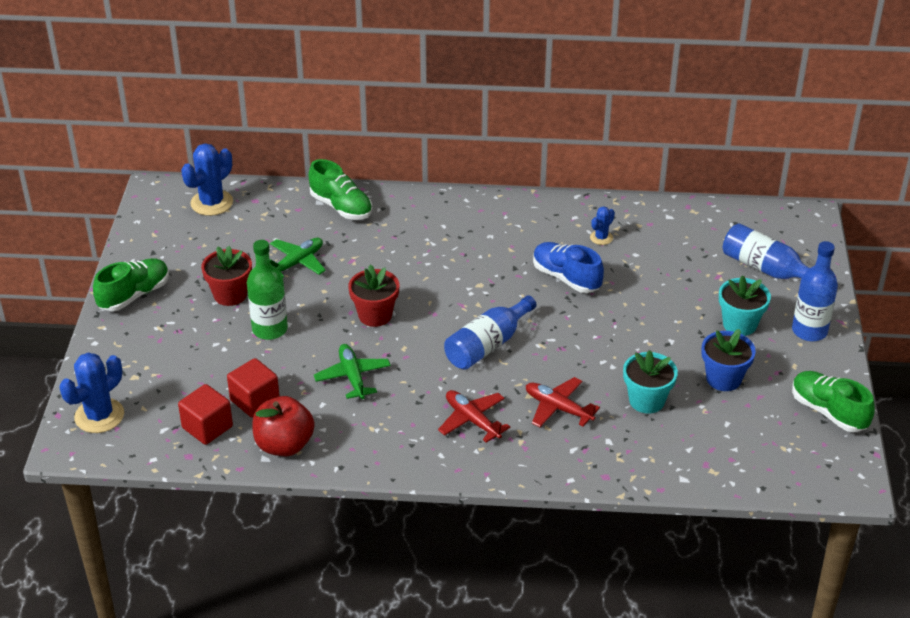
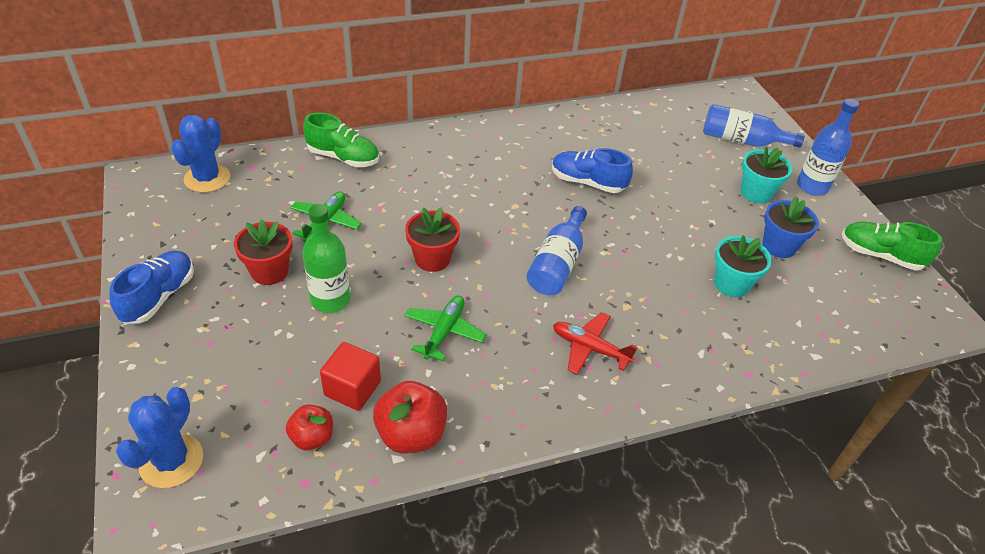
camera: 25 degrees left, 5 degrees up
green shoe [93,258,169,311] -> blue shoe [109,250,194,324]
red cube [178,384,233,445] -> red apple [286,404,333,450]
green plane [314,344,391,399] -> green plane turned 60 degrees clockwise [405,295,486,361]
red plane [526,377,600,427] -> none
blue cactus [590,206,615,245] -> none

